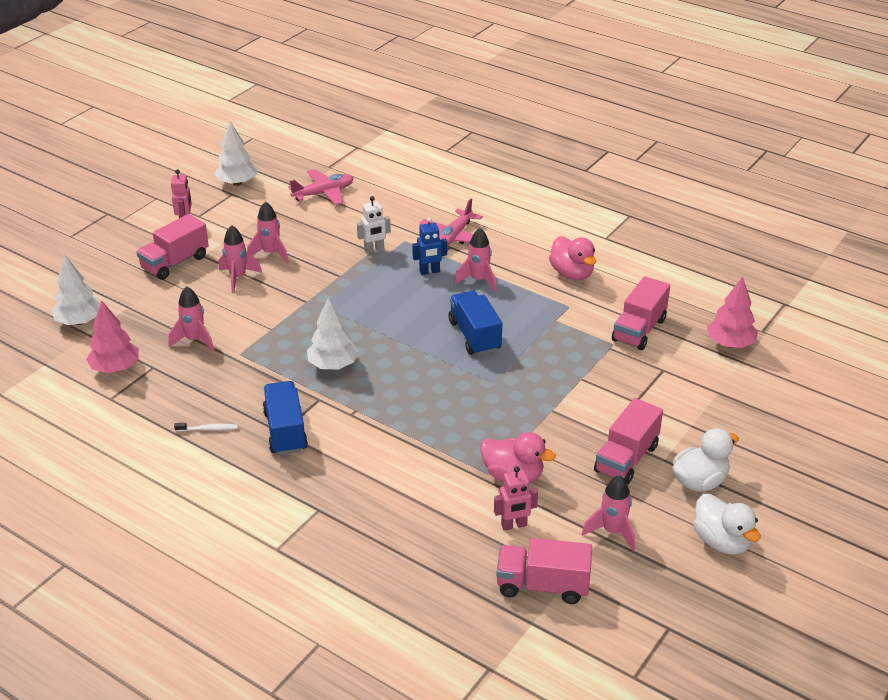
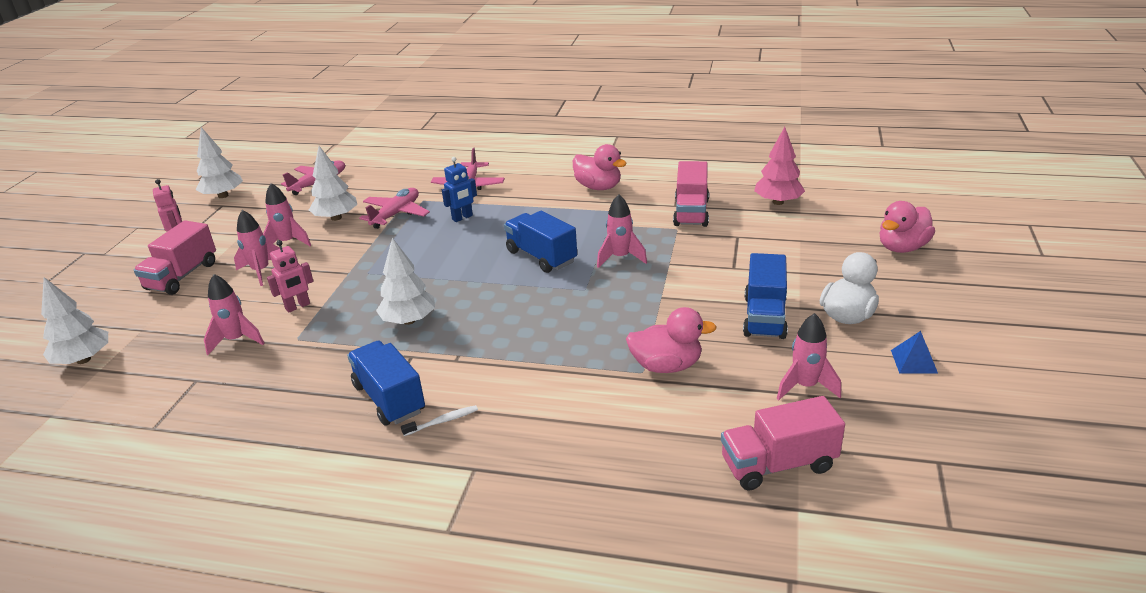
camera: 20 degrees left, 5 degrees down
pink tree [86,300,139,373] -> none
white toothbrush [174,423,238,432] -> white toothbrush moved to [401,405,478,436]
white robot [357,196,391,254] -> pink plane [359,188,430,229]
pink rocket [454,228,497,292] -> pink rocket moved to [597,194,647,268]
pink robot [494,466,538,531] -> pink robot moved to [267,240,313,313]
pink truck [594,398,663,485] -> blue truck [743,253,788,339]
white duck [693,494,761,555] -> blue pyramid [891,331,938,374]
none -> white tree [309,146,357,221]
none -> pink duck [880,201,935,253]

